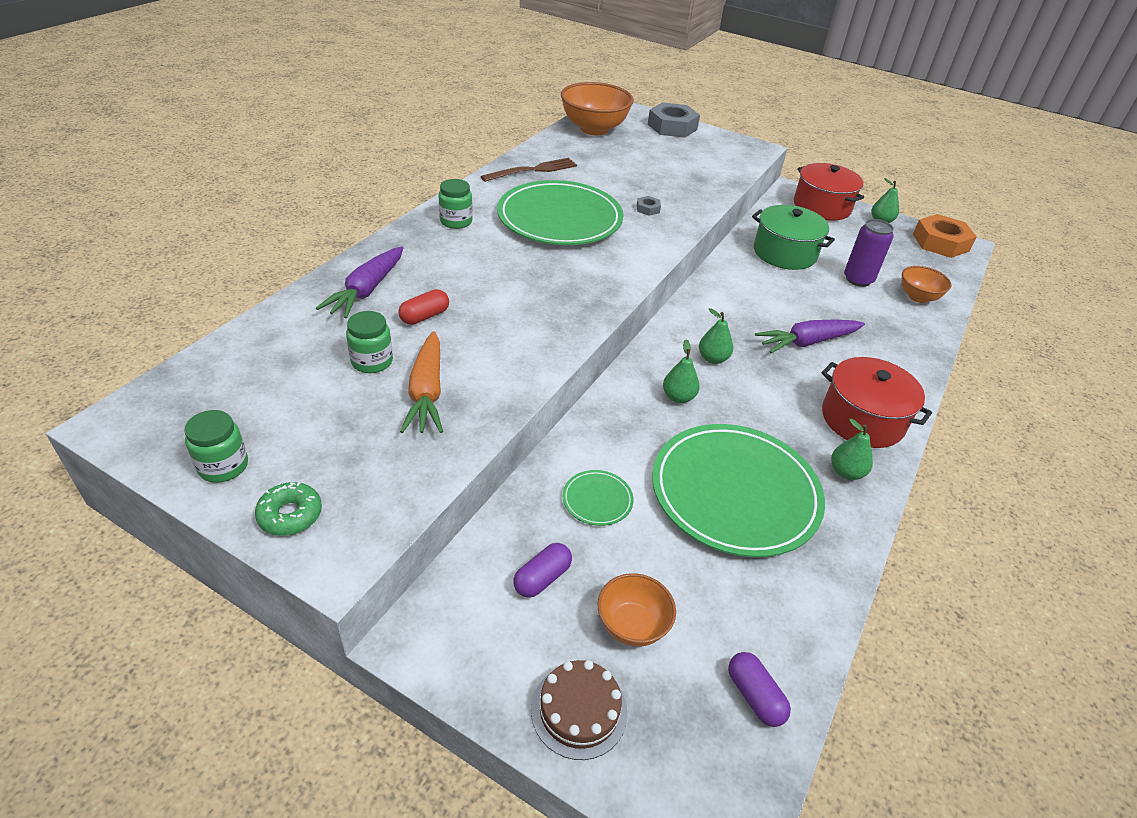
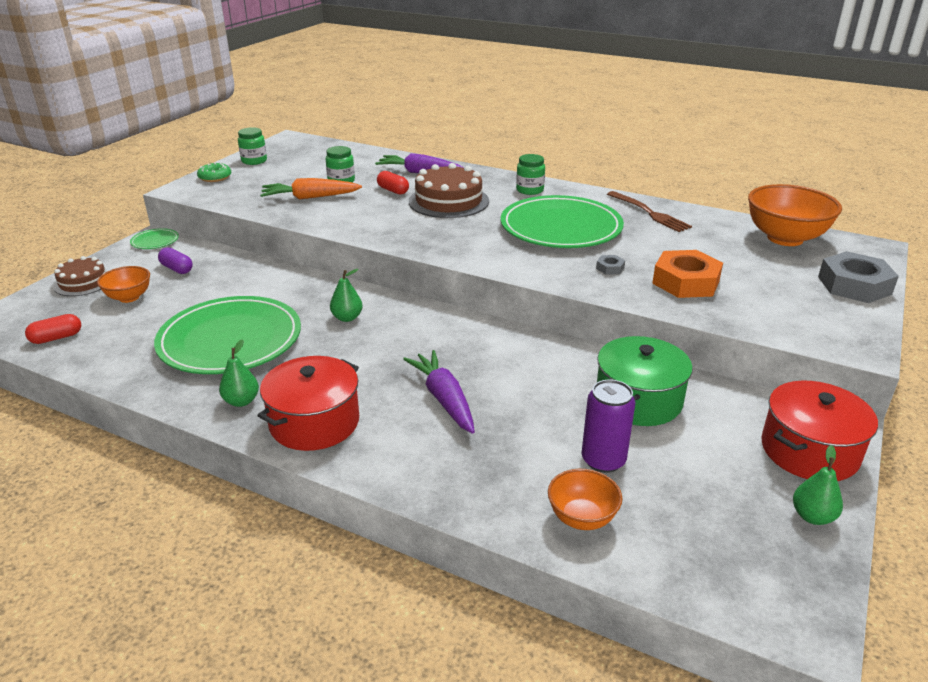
camera: 90 degrees right, 10 degrees down
green plate [562,470,634,526] -> green plate moved to [130,228,179,249]
green pear [699,308,733,364] -> none
purple capsule [728,652,791,727] -> red capsule [25,314,81,344]
orange nut [913,214,977,258] -> orange nut moved to [652,250,723,298]
none -> brown cake [409,163,489,218]

